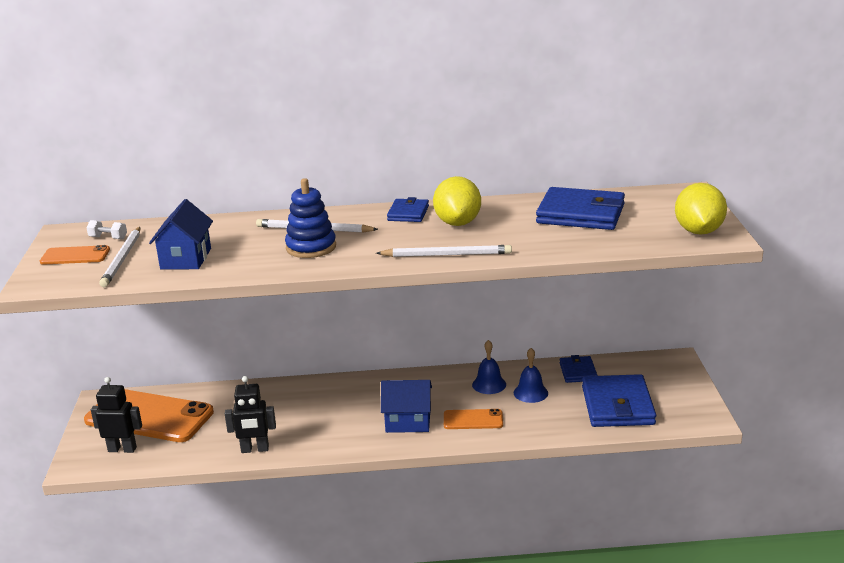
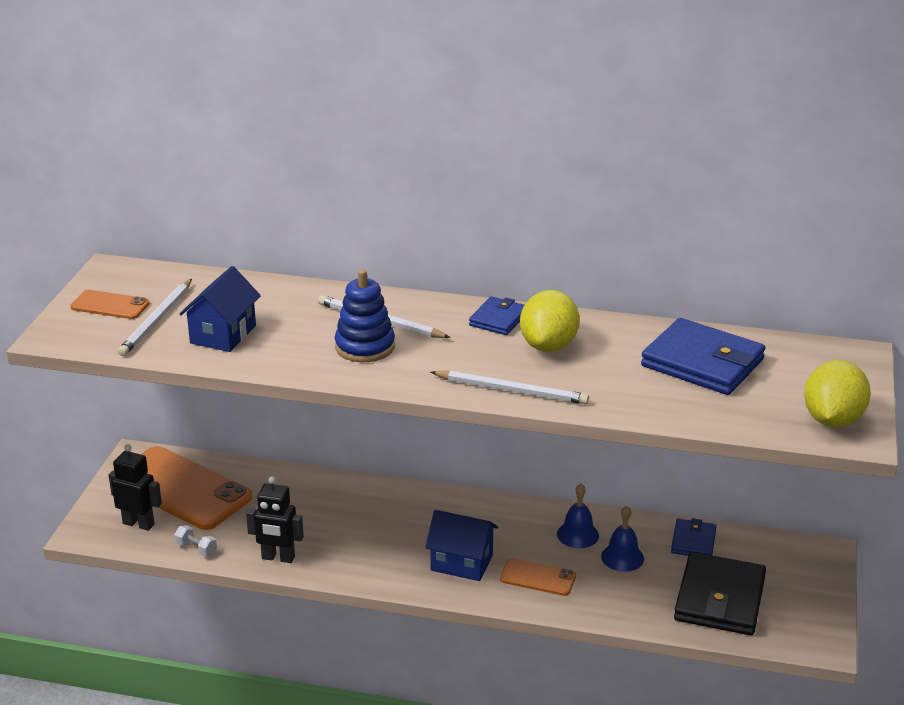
camera: 15 degrees right, 5 degrees up
white dumbbell [86,220,127,240] -> white dumbbell moved to [174,525,217,556]
blue wallet [582,374,656,427] -> black wallet [674,552,766,635]

